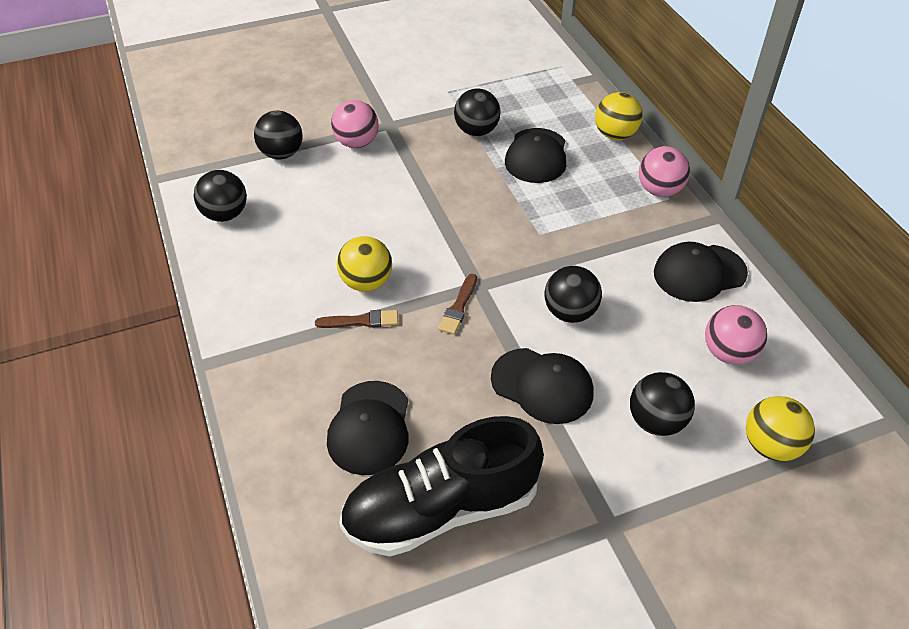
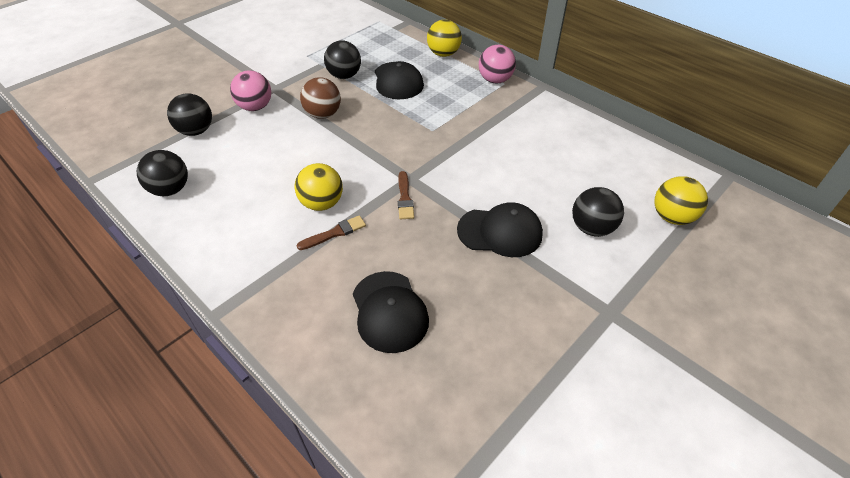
camera: 25 degrees left, 0 degrees up
black shoe [339,416,544,556] -> none
black ball [544,266,602,323] -> none
black cap [654,242,748,302] -> none
pink ball [705,305,767,365] -> none
none -> brown ball [300,77,341,119]

